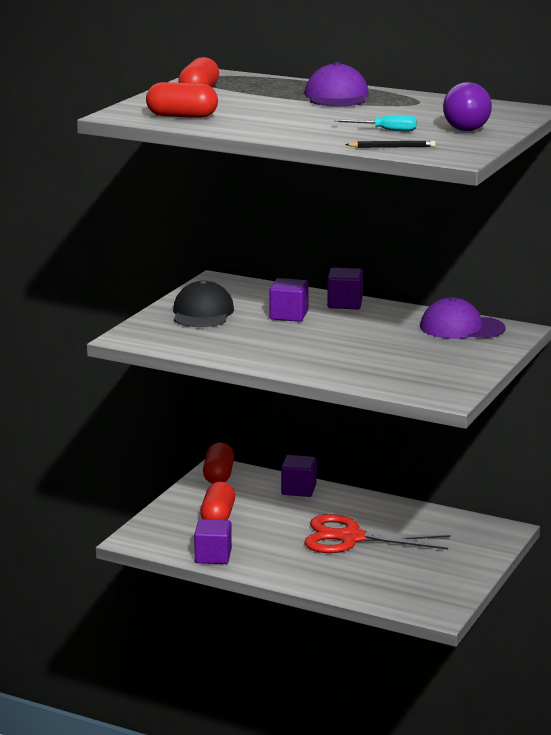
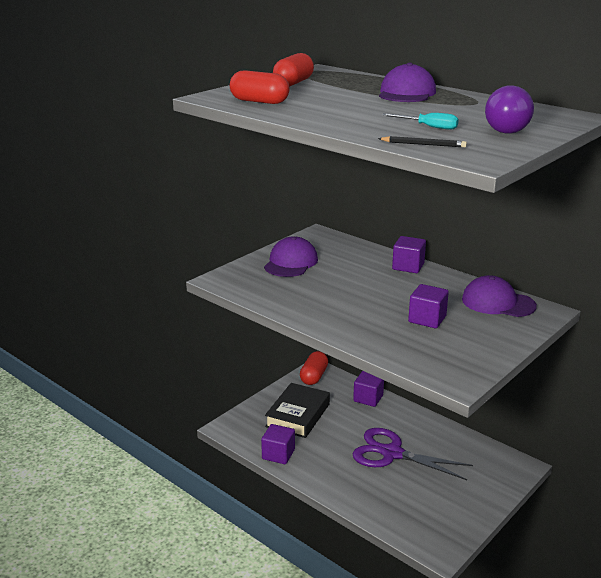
camera: 15 degrees right, 5 degrees up
black cap [173,280,234,327] -> purple cap [264,236,318,277]
red capsule [200,482,235,520] -> black book [265,383,330,438]
purple cube [269,278,309,322] -> purple cube moved to [408,284,449,328]
red scissors [304,514,450,553] -> purple scissors [352,428,473,480]

